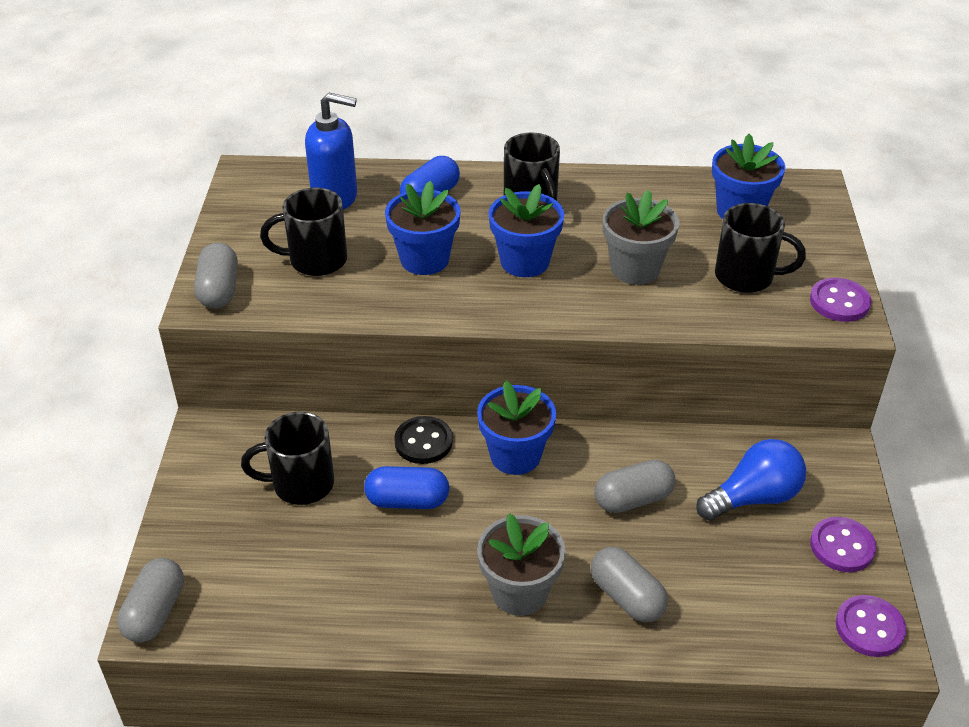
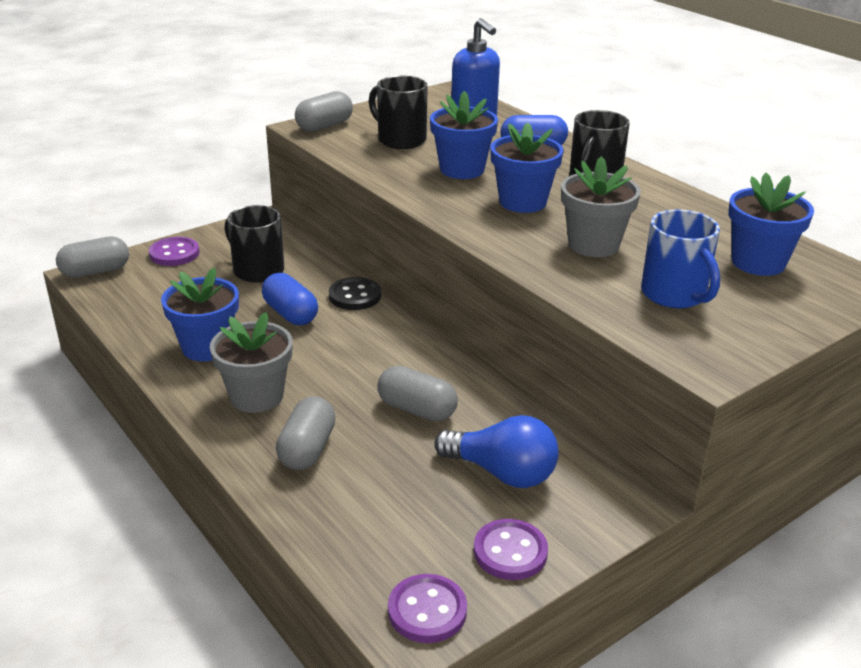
camera: 50 degrees right, 10 degrees down
blue flower pot [477,381,556,475] -> blue flower pot moved to [161,267,239,361]
black mug [715,203,806,293] -> blue mug [641,209,720,308]
purple button [810,278,871,322] -> purple button moved to [149,237,199,266]

